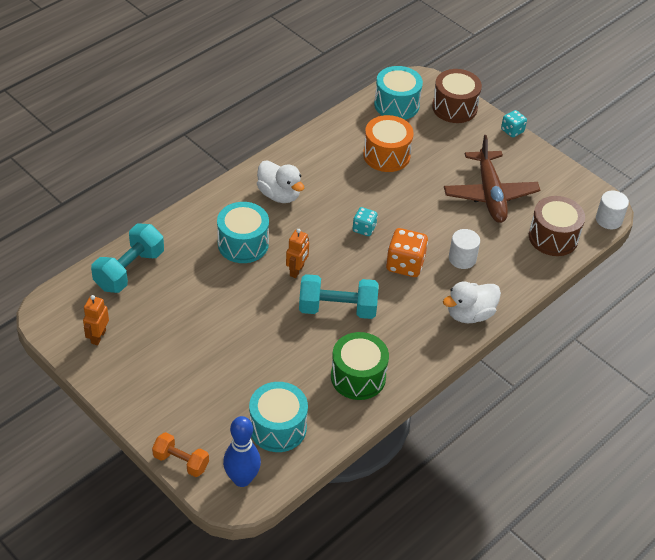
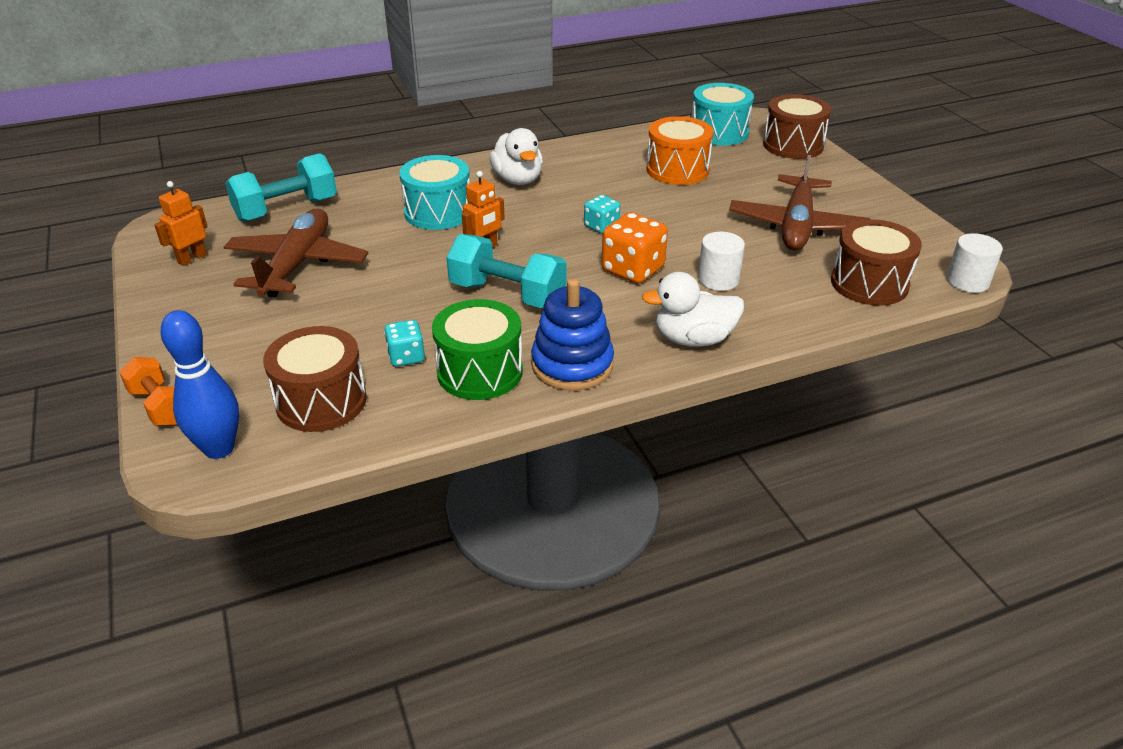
camera: 25 degrees right, 10 degrees down
turquoise drum [249,382,308,452] -> brown drum [263,326,367,432]
turquoise dice [501,110,527,138] -> turquoise dice moved to [384,320,425,366]
none -> brown plane [224,209,368,297]
none -> blue stacking toy [531,279,614,391]

